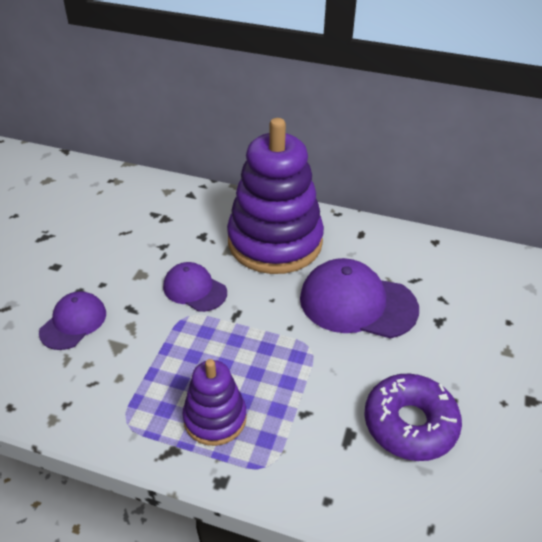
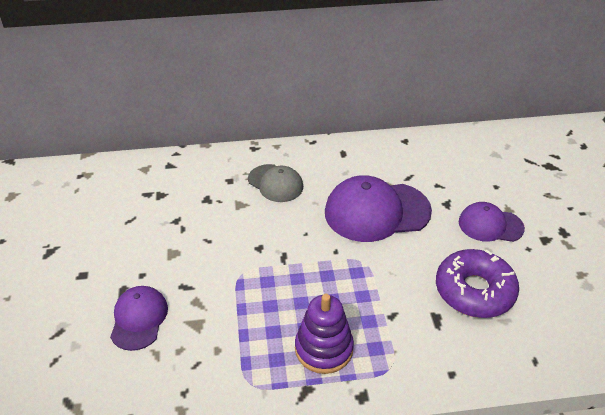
camera: 25 degrees left, 0 degrees up
purple cap [163,262,227,312] -> purple cap moved to [459,202,525,242]
purple stacking toy [227,118,324,274] -> grey cap [248,164,303,202]

